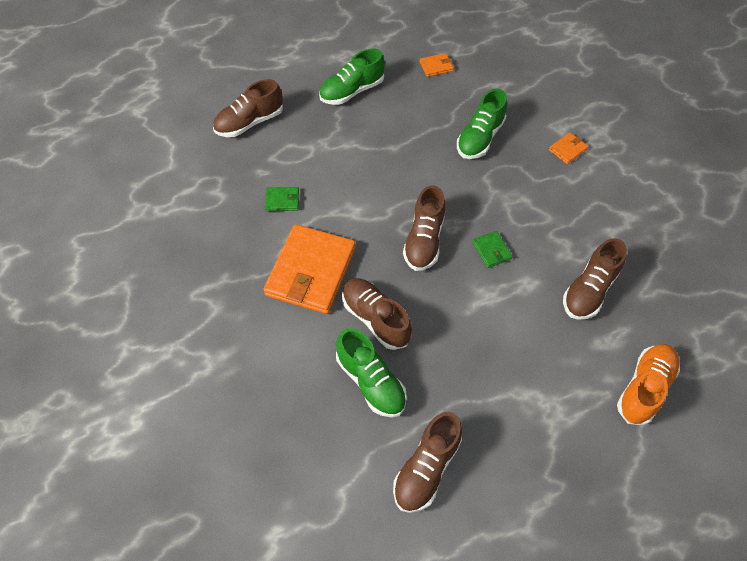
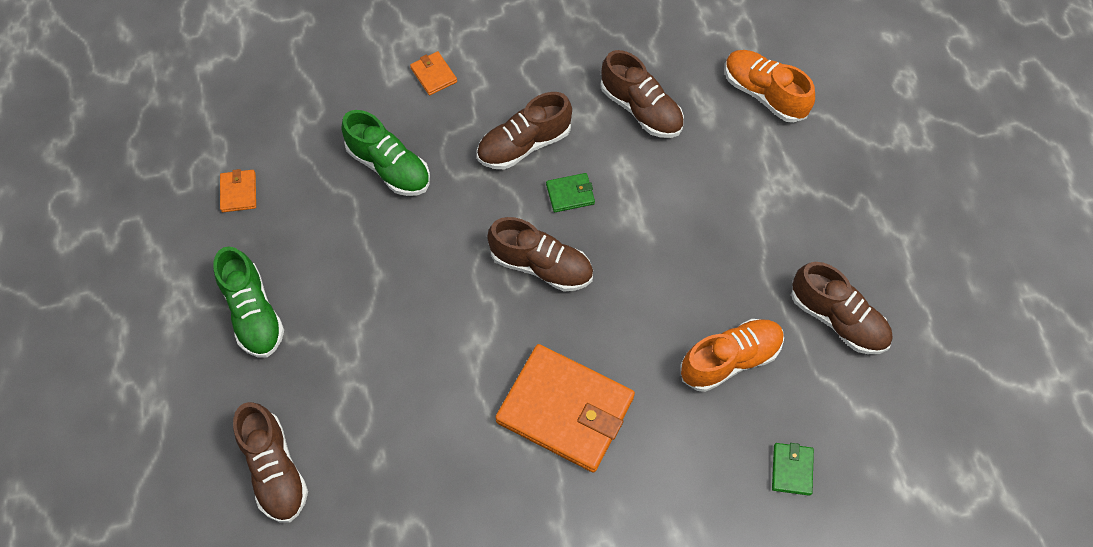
camera: 80 degrees left, 5 degrees up
green wallet [265,187,299,211] -> green wallet moved to [772,443,814,496]
green shoe [336,328,407,418] -> orange shoe [681,319,784,392]
brown shoe [342,278,412,350] -> brown shoe moved to [477,92,572,169]

